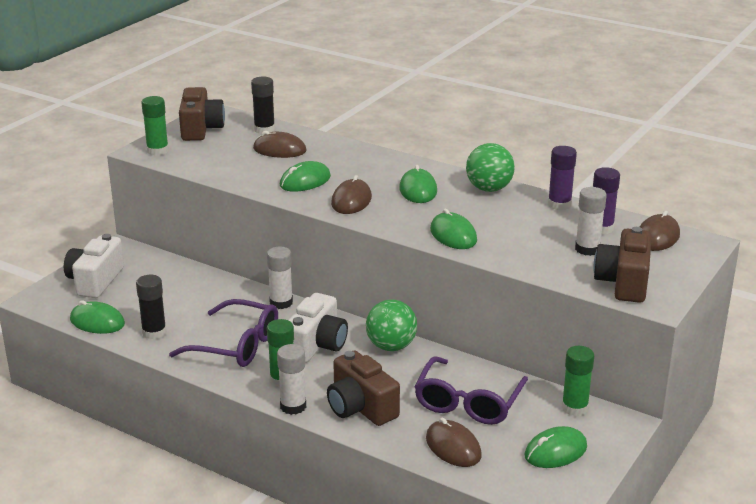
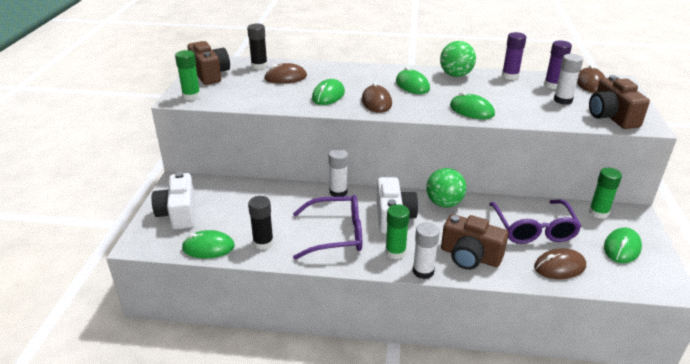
camera: 25 degrees left, 5 degrees up
brown mouse [426,417,482,467] -> brown mouse turned 45 degrees counterclockwise [534,248,586,279]

